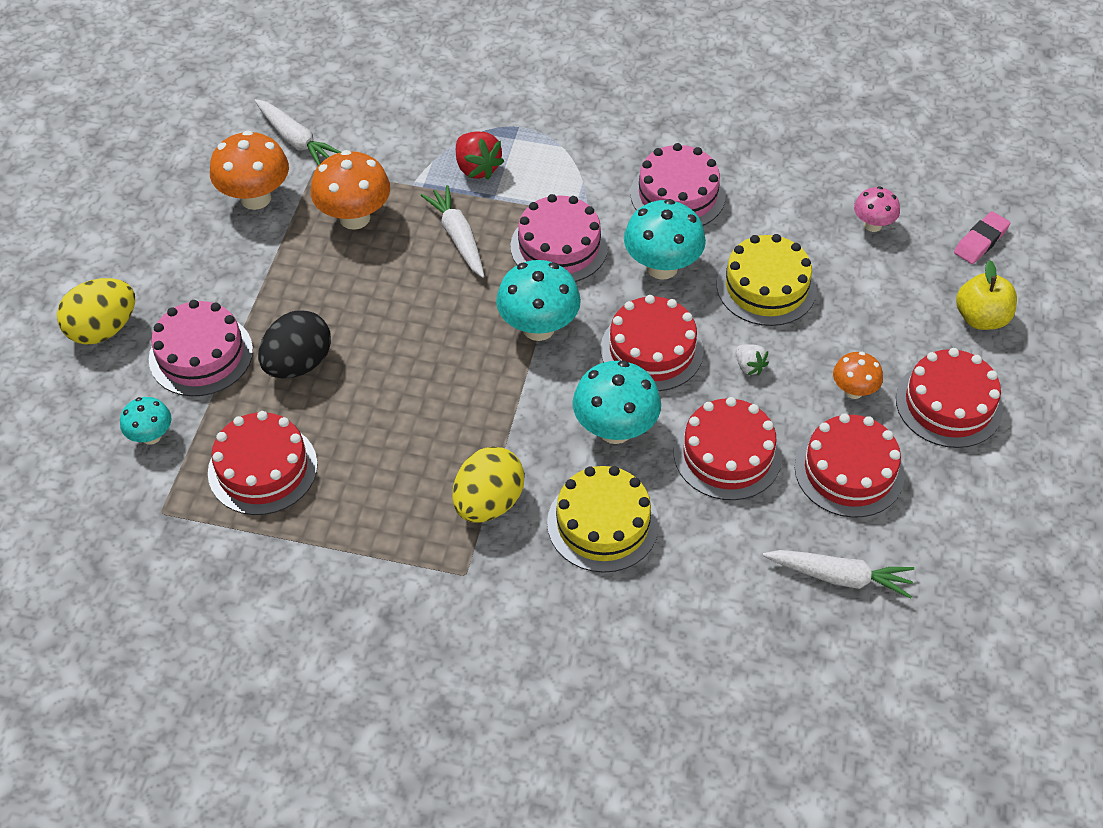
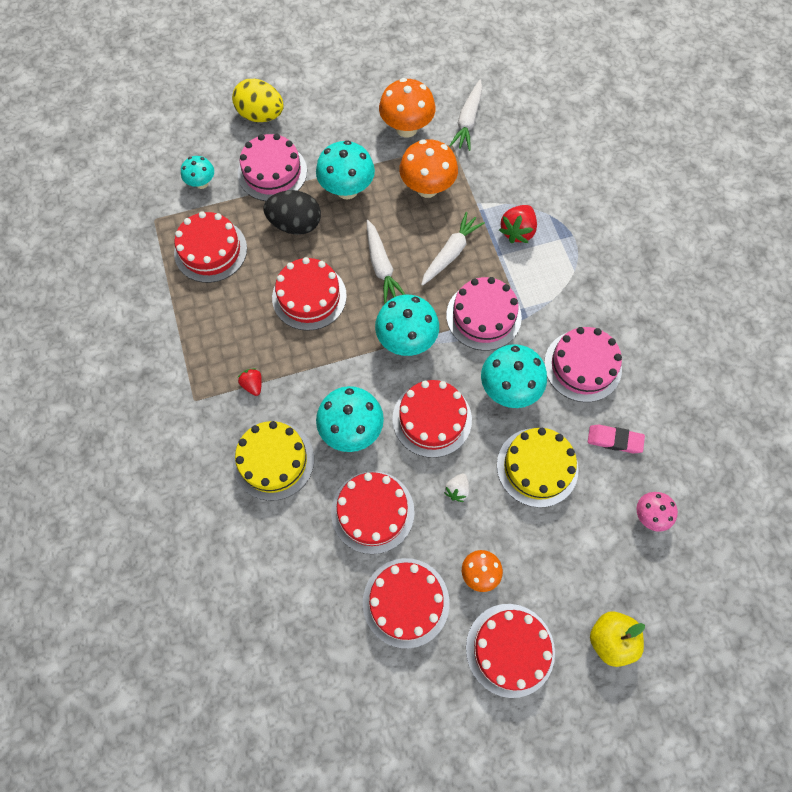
camera: 60 degrees right, 15 degrees up
yellow egg [453,446,525,523] -> red strawberry [237,368,262,396]
white carrot [763,550,914,599] -> white carrot moved to [367,220,406,303]
pink eraser [954,211,1010,264] -> pink eraser moved to [588,425,645,453]
none -> red cake [272,257,347,331]
none -> turquoise mushroom [316,140,375,199]

